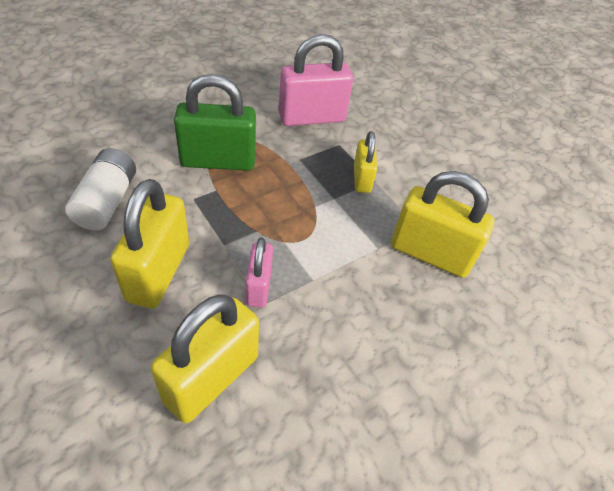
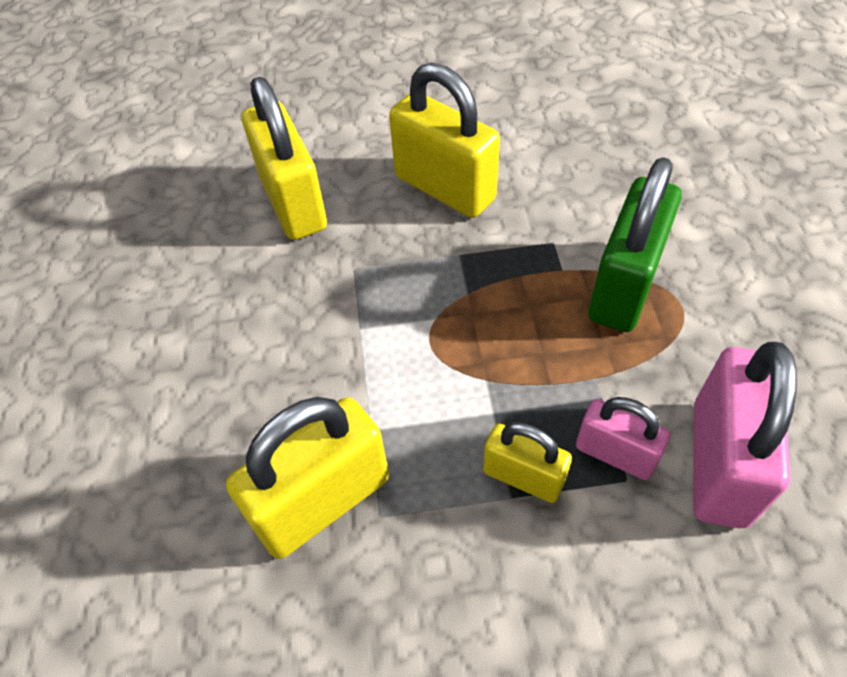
camera: 125 degrees right, 5 degrees up
white battery [65,148,136,230] -> none
pink padlock [246,238,273,308] -> pink padlock moved to [576,397,670,480]

